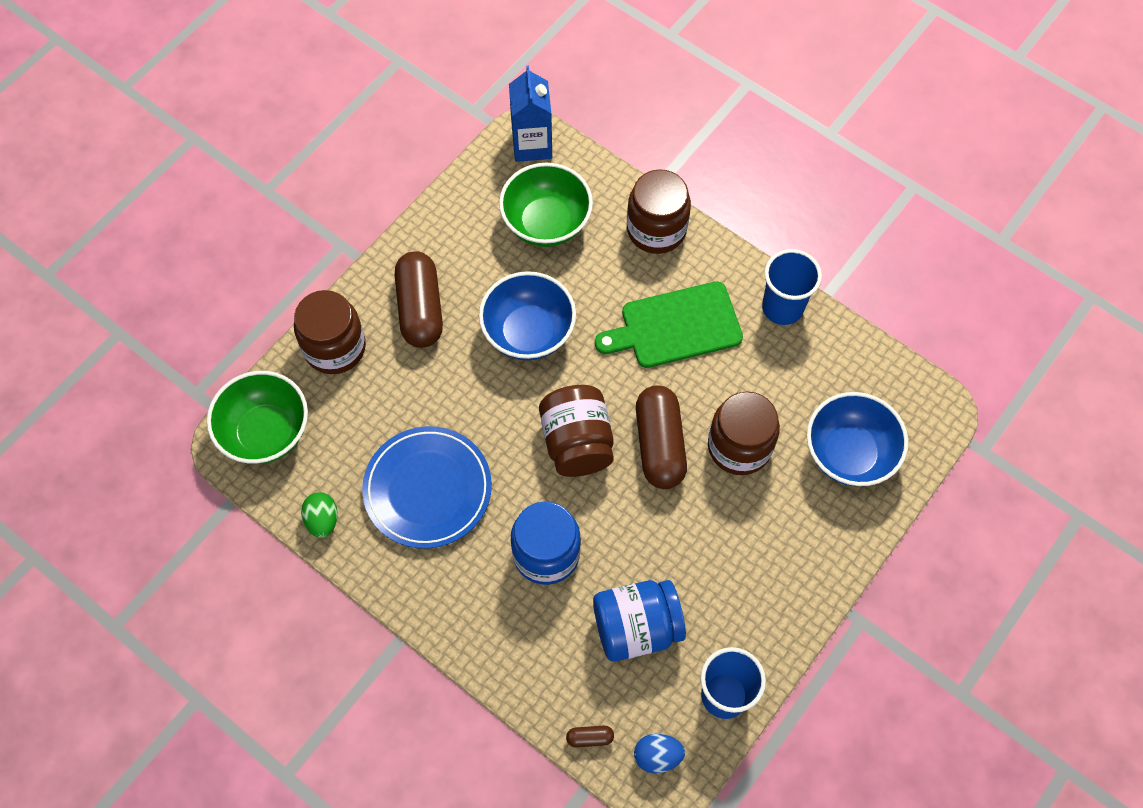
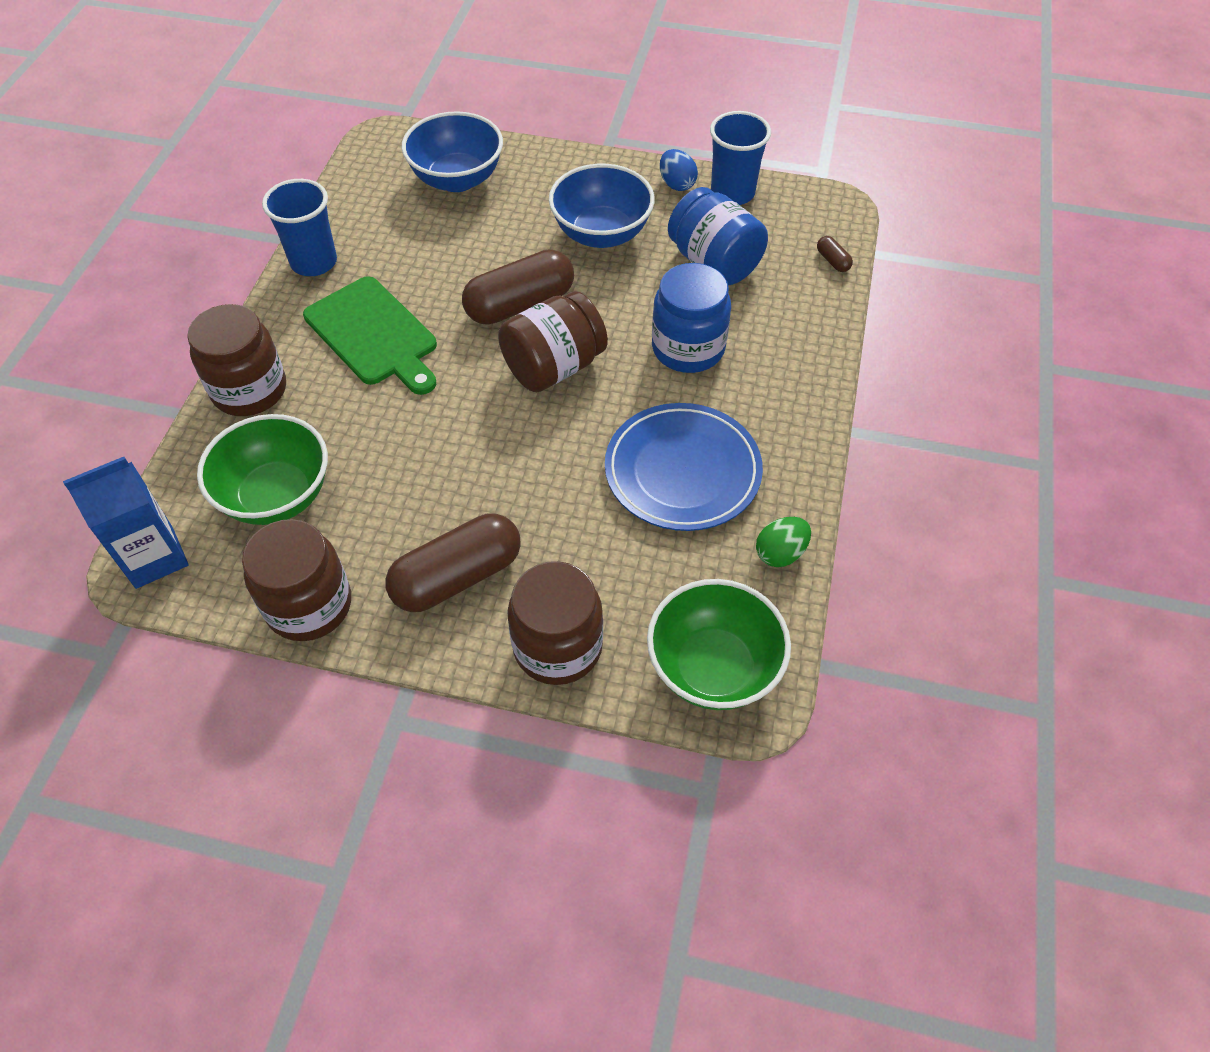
camera: 115 degrees left, 10 degrees down
blue bowl [479,271,576,360] -> blue bowl moved to [549,164,655,248]
blue egg [634,734,685,773] -> blue egg moved to [660,149,698,191]
brown jar [708,391,780,475] -> brown jar moved to [242,519,351,641]

